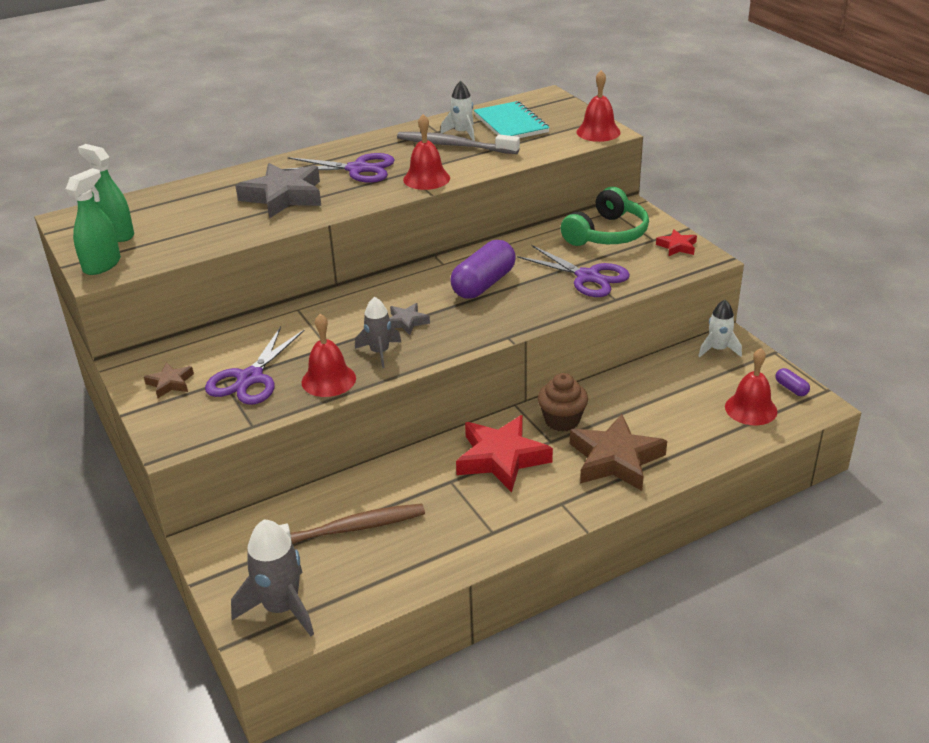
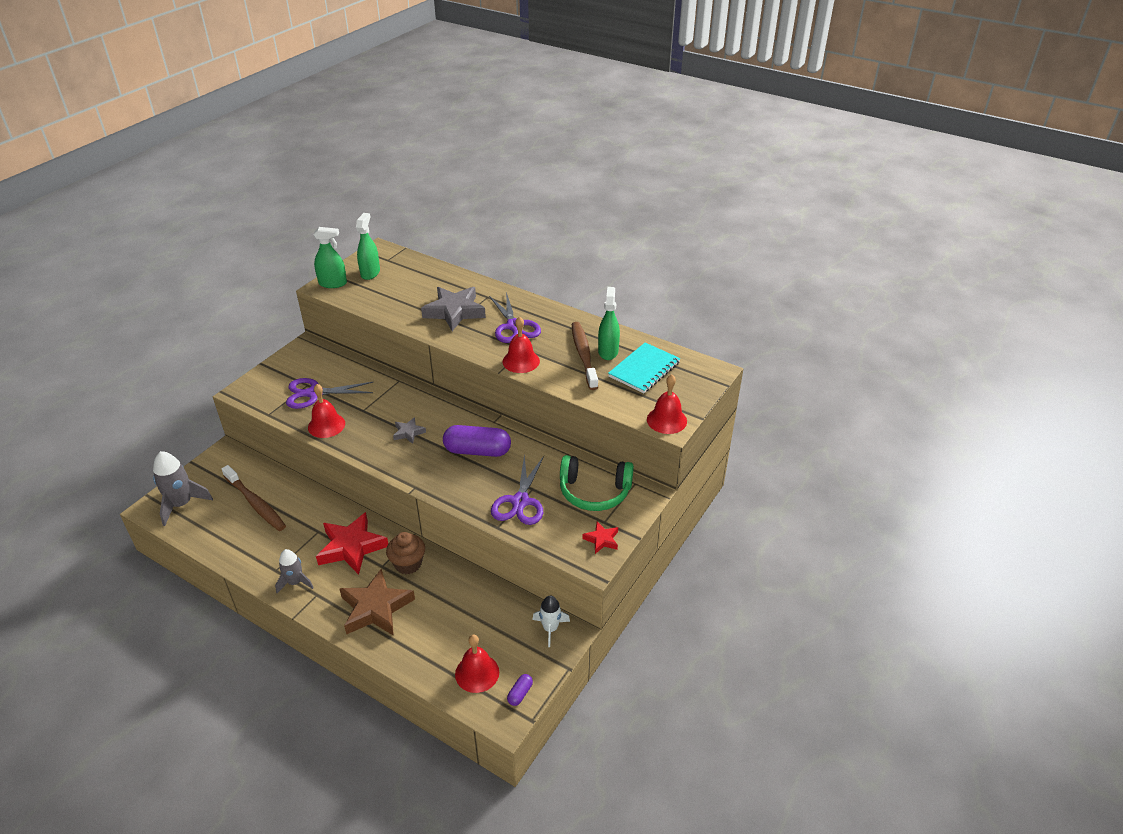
camera: 60 degrees right, 5 degrees up
brown star [144,362,194,398] -> none
grey rocket [355,297,401,368] -> grey rocket moved to [275,549,314,593]
grey toothbrush [397,132,520,154] -> brown toothbrush [572,322,598,390]
white rocket [440,81,475,141] -> green spray bottle [598,287,620,360]

